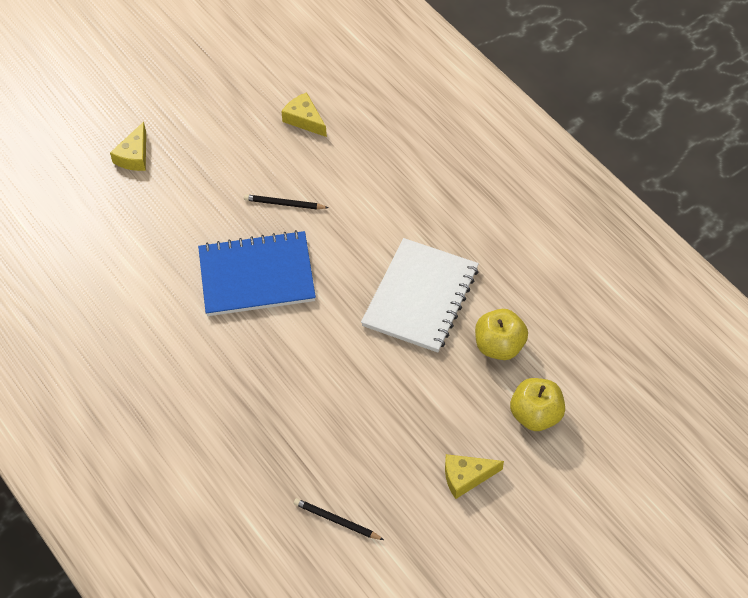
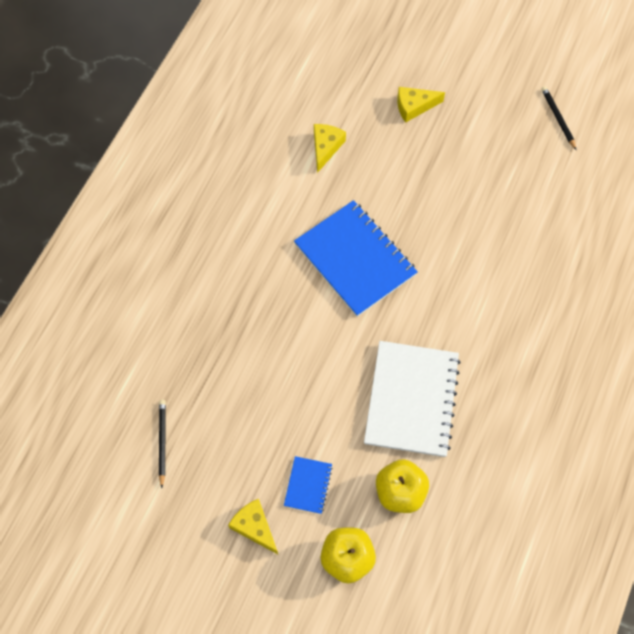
camera: 60 degrees right, 10 degrees up
black pencil [244,194,329,210] -> black pencil moved to [541,86,576,150]
yellow cheese [281,92,327,137] -> yellow cheese moved to [314,124,346,173]
white notebook [361,238,479,353] -> white notebook turned 75 degrees counterclockwise [364,341,461,457]
none -> blue notebook [284,456,333,514]

